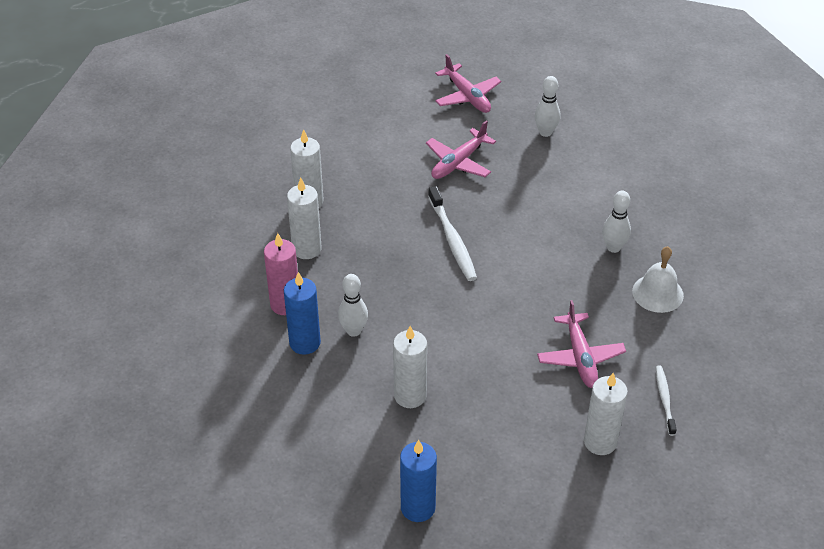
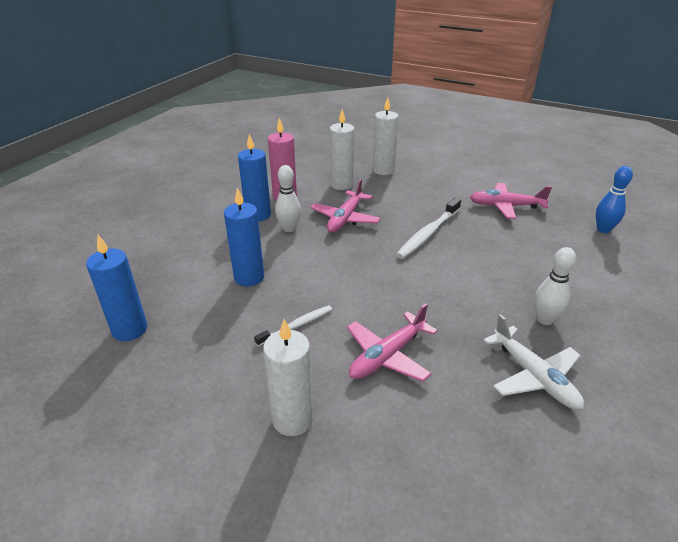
camera: 55 degrees right, 10 degrees down
white candle [393,326,427,408] -> blue candle [224,188,264,286]
pink plane [435,54,501,113] -> pink plane moved to [311,179,381,233]
white bowling pin [535,76,560,137] -> blue bowling pin [596,166,633,233]
white bell [632,246,684,313] -> white plane [483,314,584,410]
white toothbrush [656,366,677,436] -> white toothbrush moved to [254,305,332,347]

